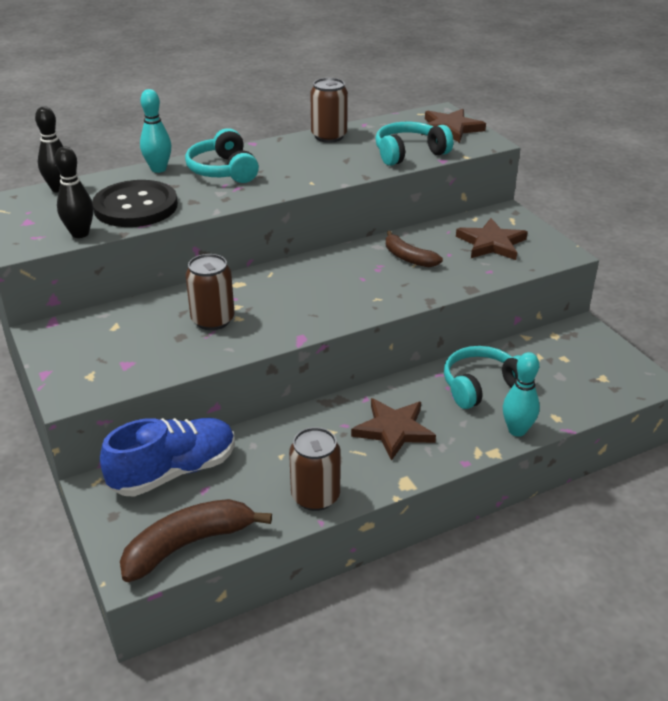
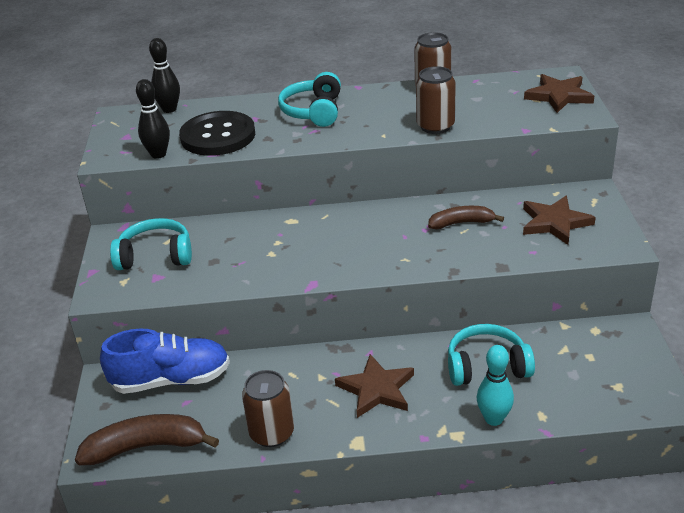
camera: 25 degrees right, 0 degrees up
turquoise bowling pin [140,89,171,173] -> none
brown can [186,254,235,330] -> brown can moved to [416,66,456,134]
turquoise headphones [375,122,453,166] -> turquoise headphones moved to [110,218,192,270]
brown banana [386,231,443,267] -> brown banana turned 105 degrees clockwise [428,206,504,229]

